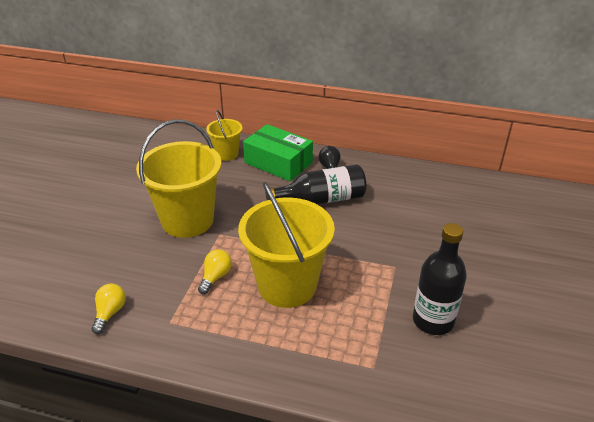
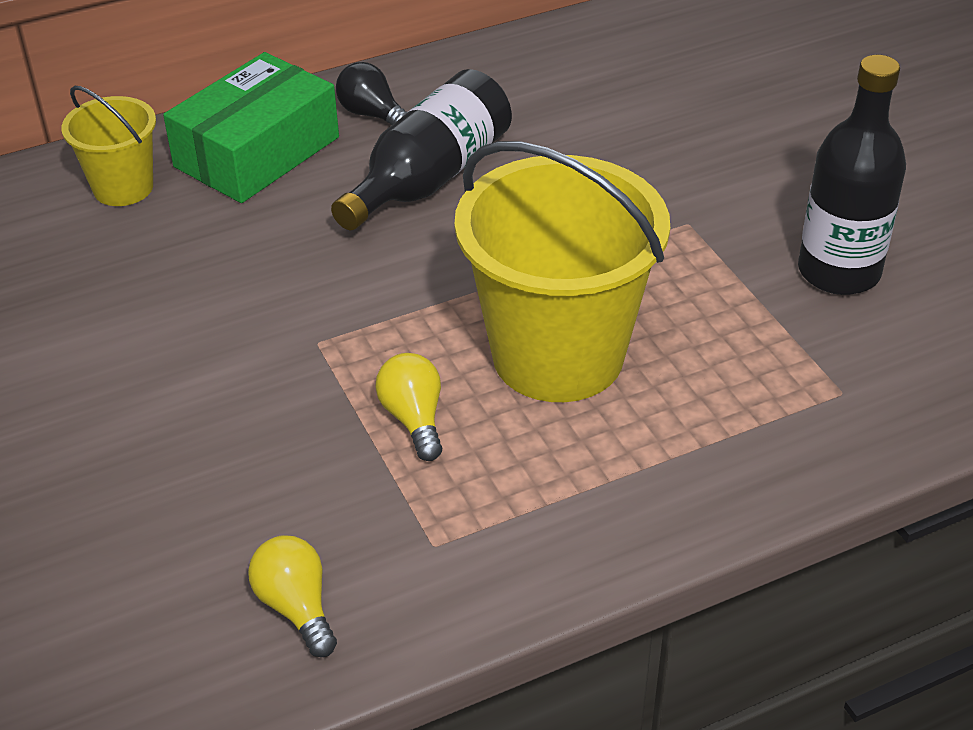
camera: 40 degrees left, 5 degrees up
yellow bucket [136,119,221,238] -> none
green box [243,124,313,181] -> green box turned 45 degrees counterclockwise [163,52,339,203]

